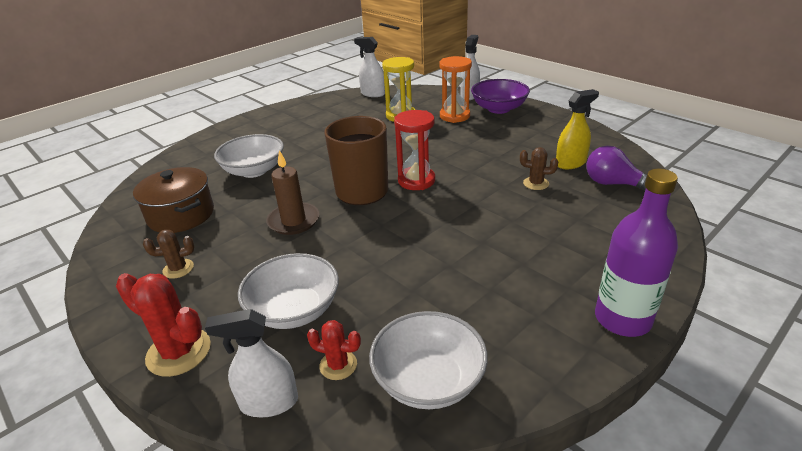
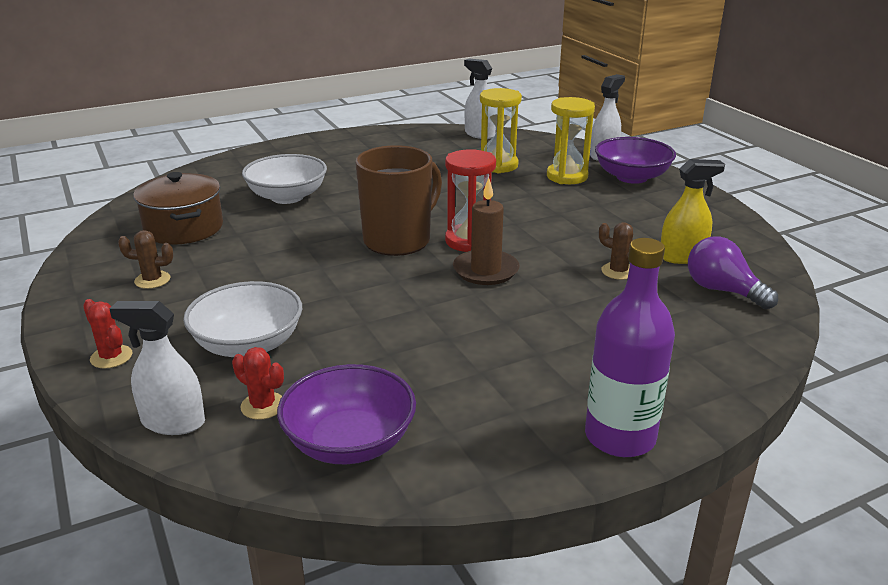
camera: 15 degrees right, 5 degrees down
red cactus [116,273,211,377] -> red cactus [83,299,133,369], size x0.58
brown candle [266,150,320,235] -> brown candle moved to [453,178,519,285]
white bowl [369,311,488,409] -> purple bowl [277,364,416,464]
orange hourglass [439,56,472,123] -> yellow hourglass [547,97,595,184]

